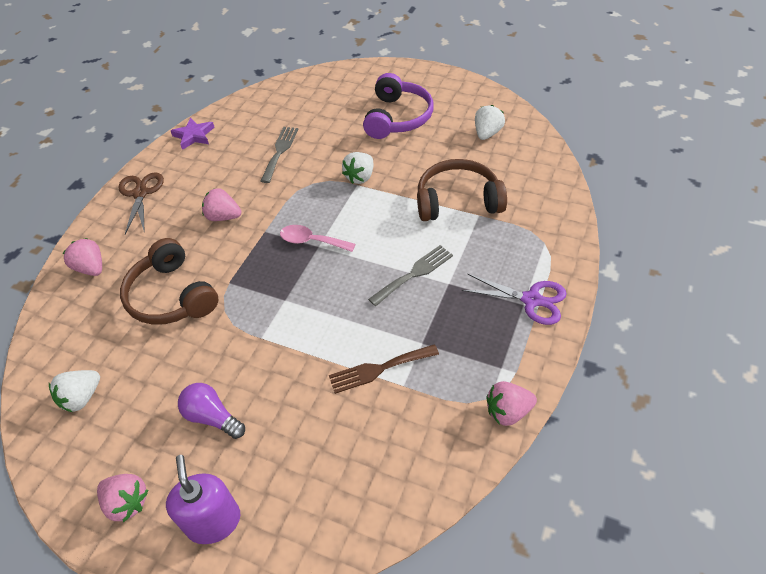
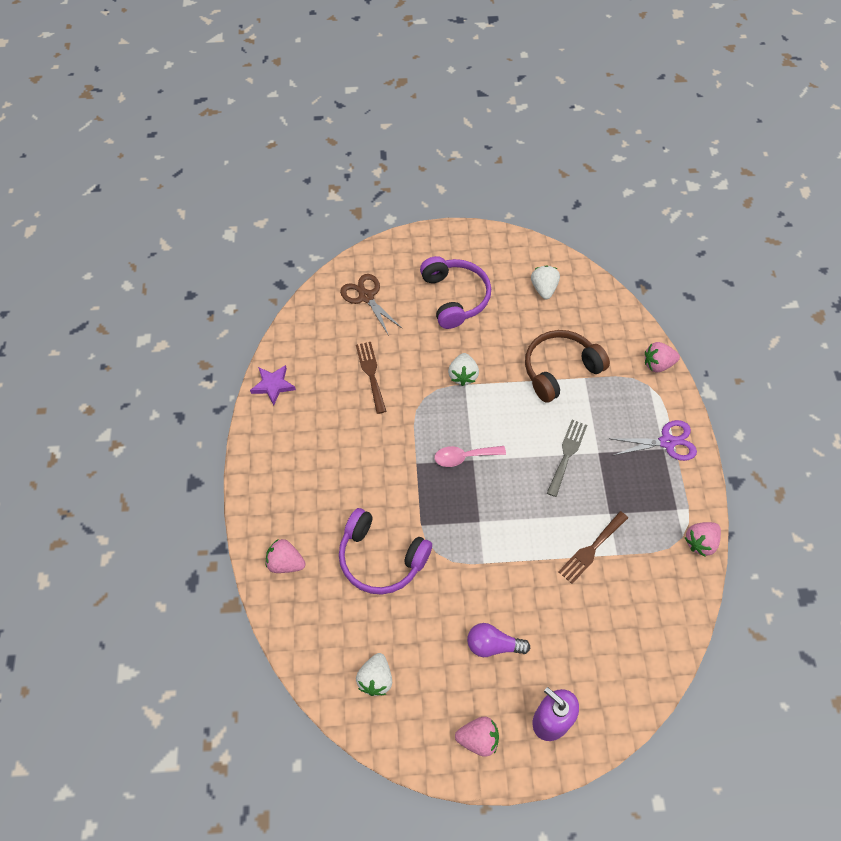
camera: 30 degrees left, 10 degrees up
brown scissors [118,172,164,234] -> brown scissors moved to [340,274,403,336]
brown headphones [120,238,218,325] -> purple headphones [339,508,432,594]
pink strawberry [202,188,241,221] -> pink strawberry moved to [645,342,680,373]
grey fork [261,127,298,183] -> brown fork [356,342,387,414]

